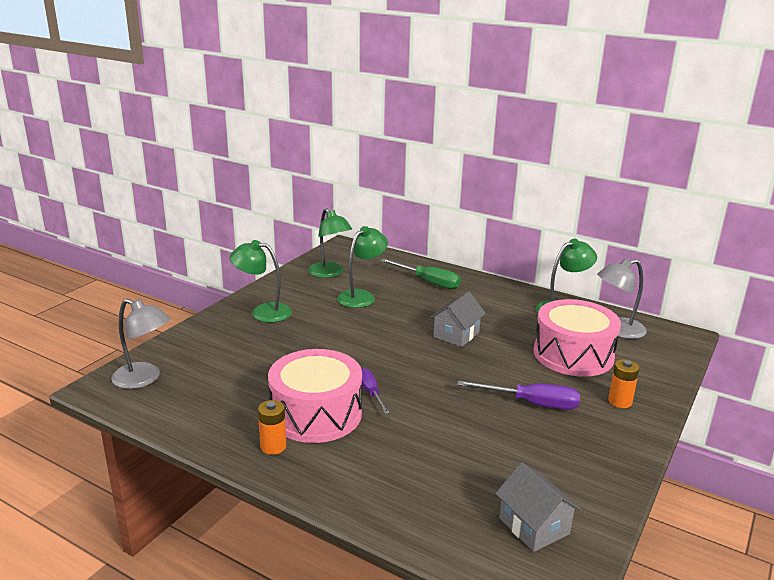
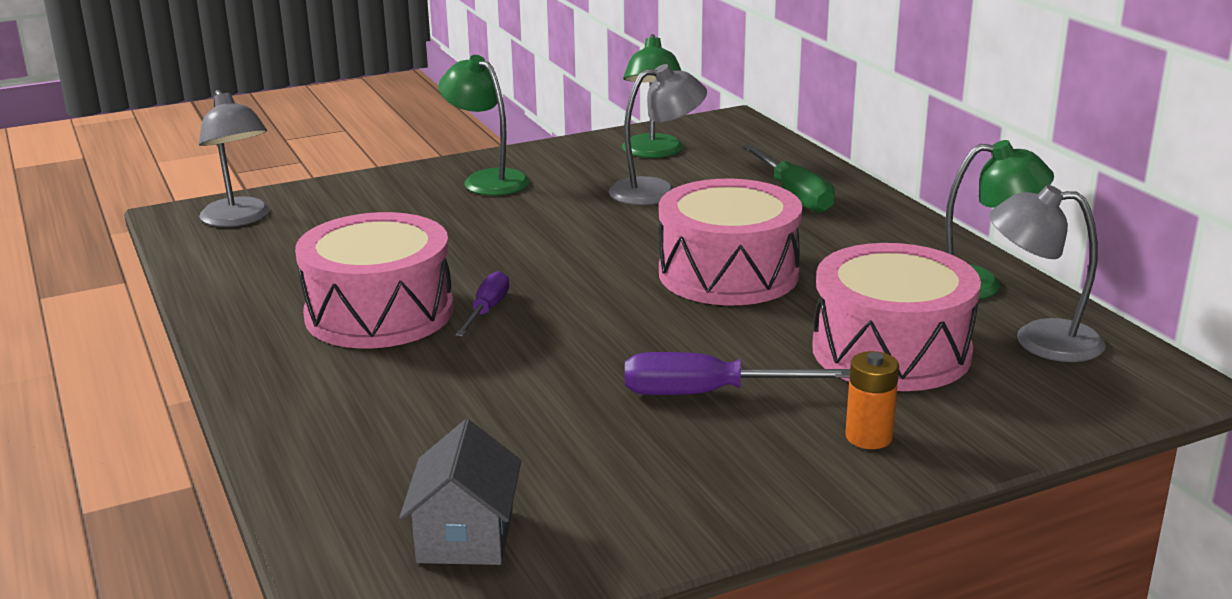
camera: 35 degrees right, 0 degrees up
orange battery [258,400,286,455] -> none
green lamp [337,226,388,308] -> grey lamp [609,64,707,205]
grey house [430,291,486,347] -> pink drum [659,179,803,305]
purple screwdriver [457,381,580,410] -> purple screwdriver turned 135 degrees clockwise [625,352,850,395]

